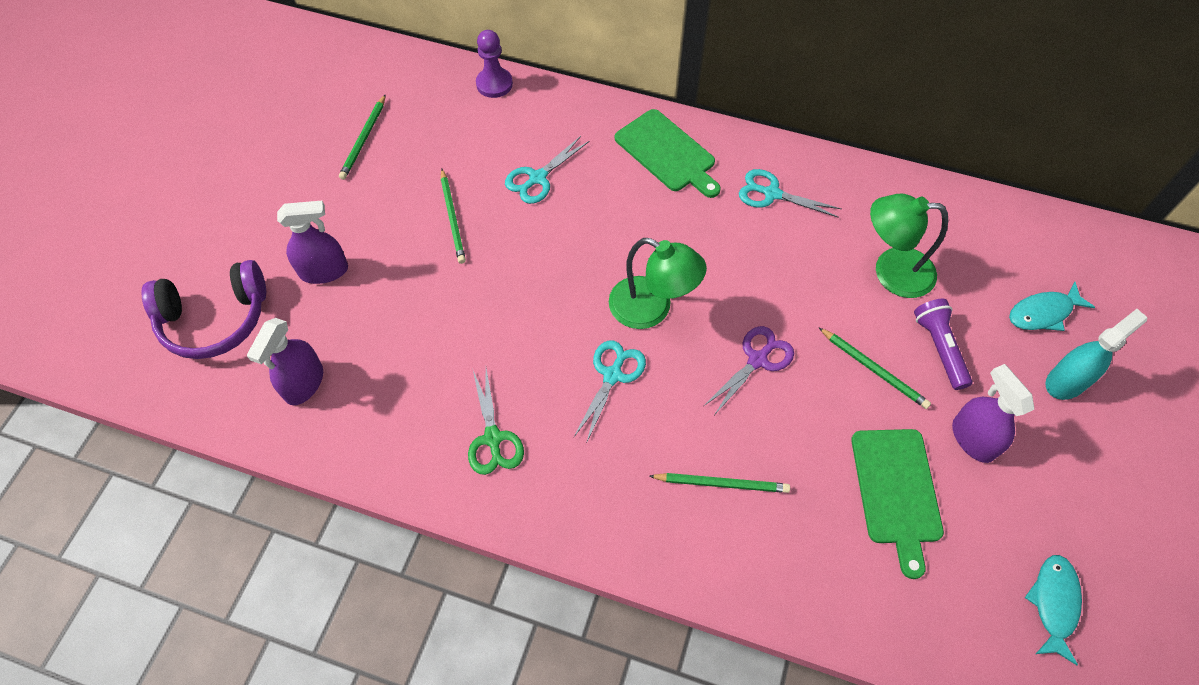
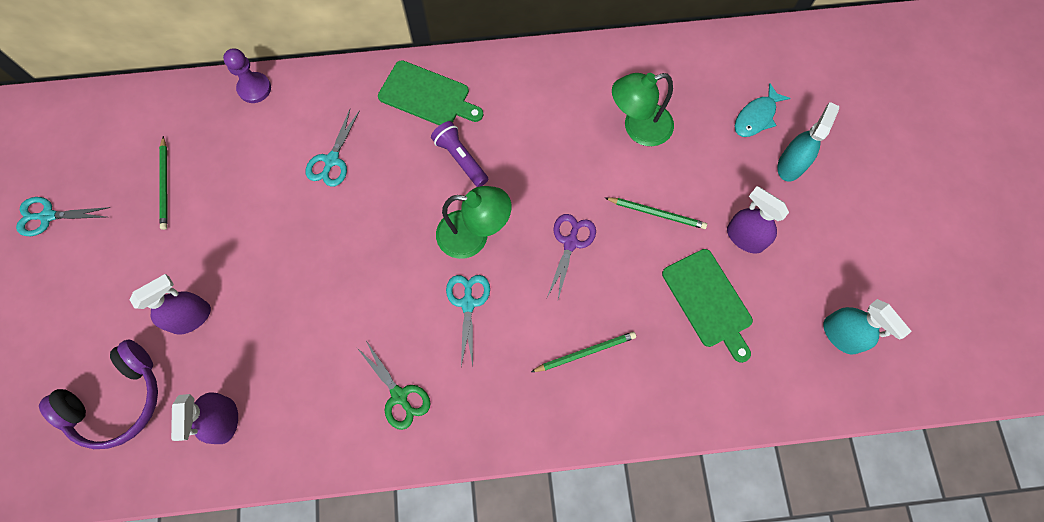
camera: 25 degrees left, 10 degrees up
green pencil [441,169,466,264] -> none
turquoise scissors [739,169,842,218] -> turquoise scissors moved to [16,197,111,236]
purple flashlight [914,299,972,390] -> purple flashlight moved to [431,121,488,187]
turquoise fish [1025,555,1082,665] -> turquoise spray bottle [823,299,912,355]

